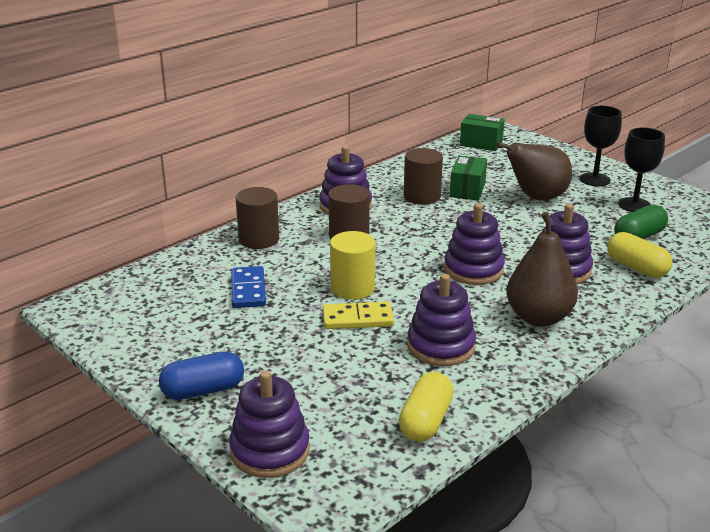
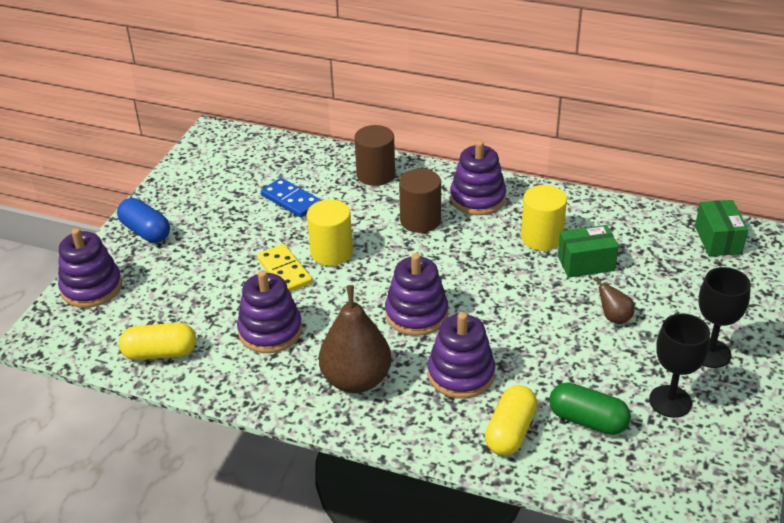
camera: 65 degrees right, 10 degrees up
blue domino [232,266,266,308] -> blue domino turned 75 degrees clockwise [261,178,321,218]
brown cylinder [404,148,443,205] -> yellow cylinder [521,185,567,251]
brown pear [496,142,572,200] -> brown pear [593,277,635,324], size x0.46

